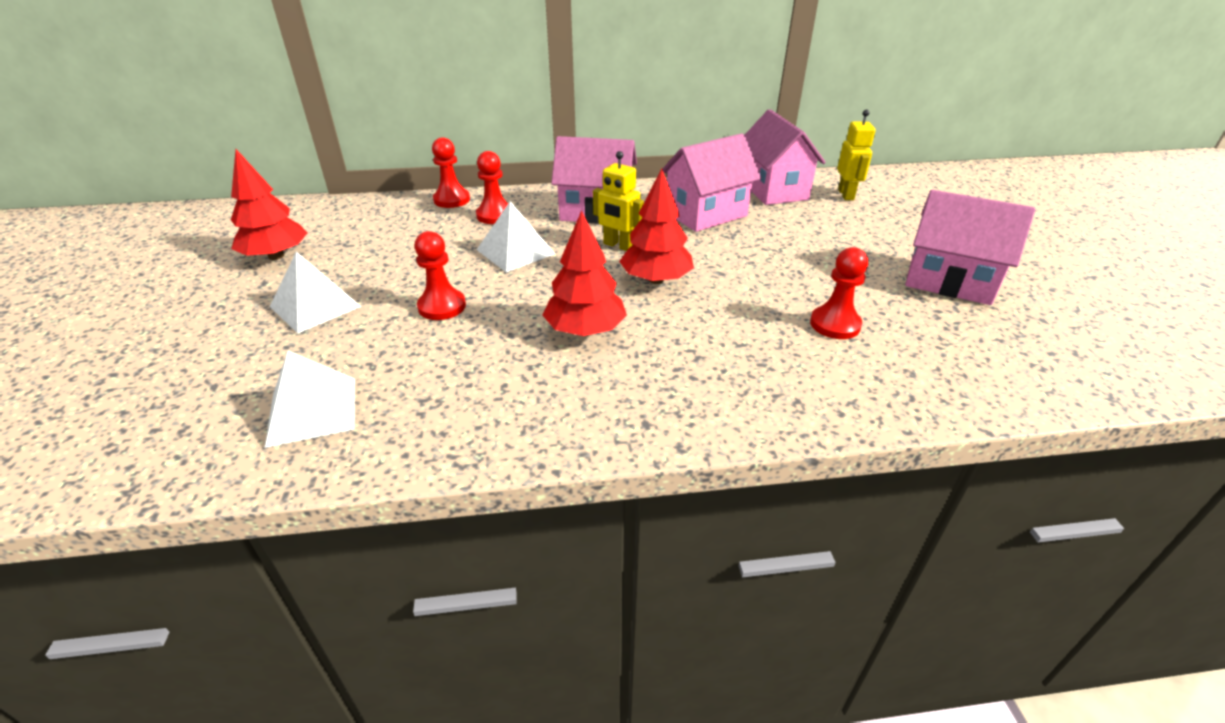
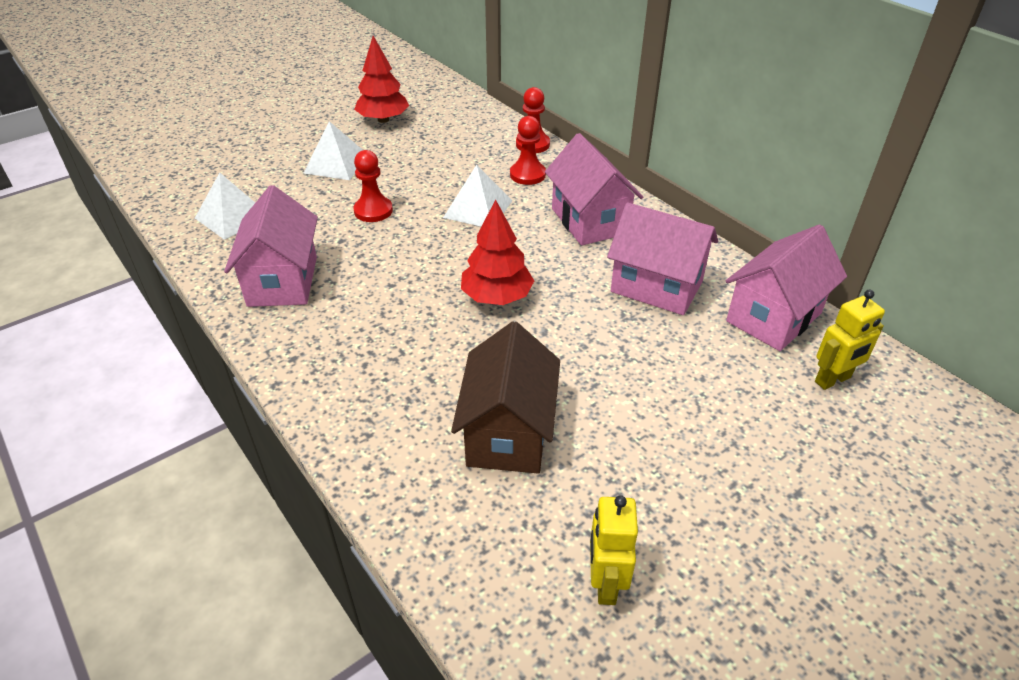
camera: 60 degrees right, 5 degrees up
red tree [543,210,627,336] -> none
yellow robot [593,151,644,251] -> yellow robot moved to [590,495,638,605]
red pawn [810,247,868,339] -> brown house [451,321,560,473]
pink house [905,190,1035,305] -> pink house moved to [224,185,318,307]

